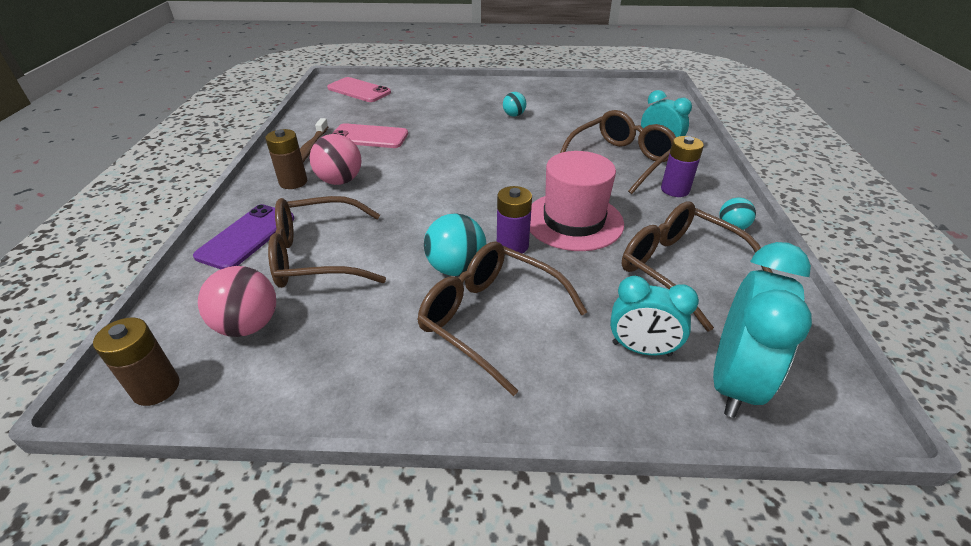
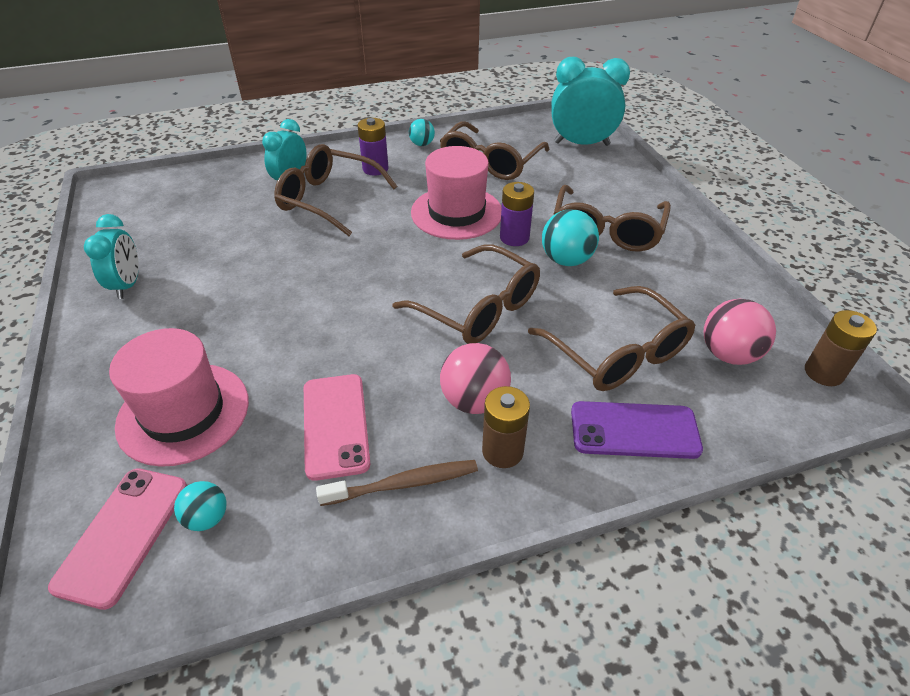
camera: 110 degrees left, 5 degrees up
turquoise ball [503,92,526,117] -> turquoise ball moved to [174,481,226,531]
turquoise clock [610,276,699,356] -> turquoise clock moved to [84,214,139,299]
none -> pink hat [109,328,249,467]
none -> brown glasses [392,244,540,344]

